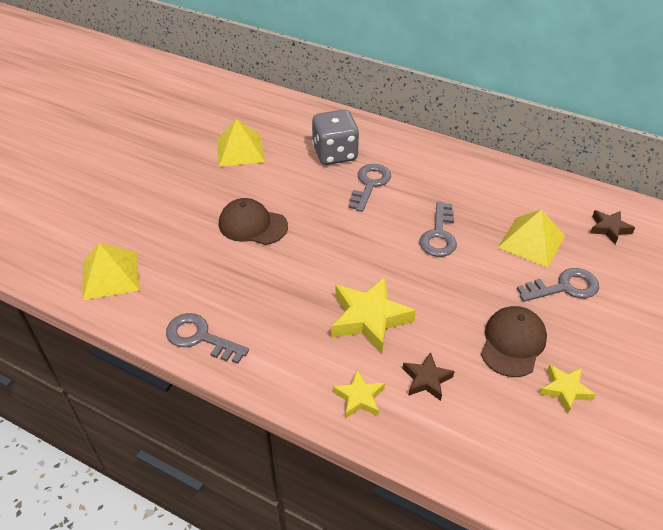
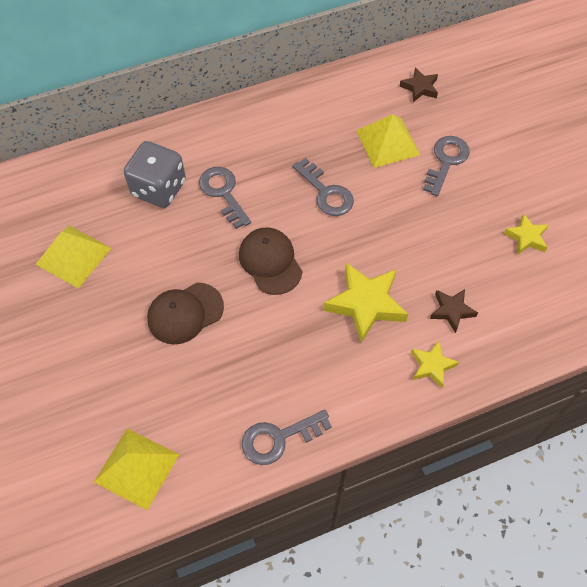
camera: 50 degrees left, 15 degrees up
brown cap [481,306,547,377] -> brown cap moved to [239,227,303,295]

